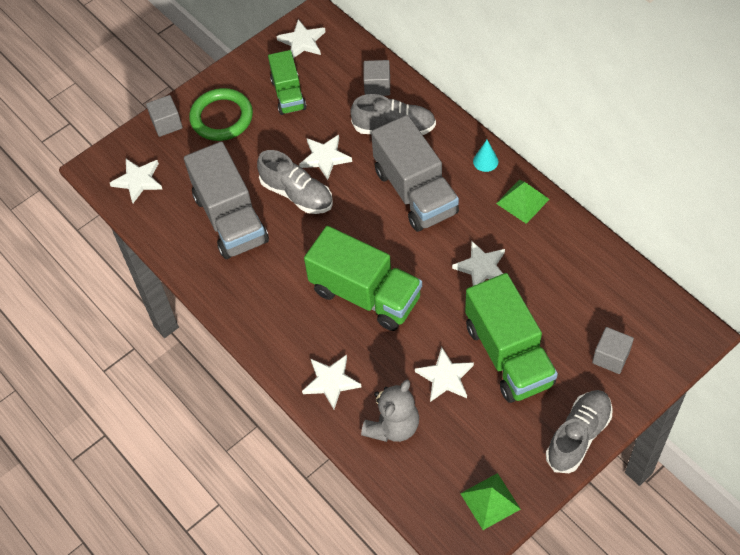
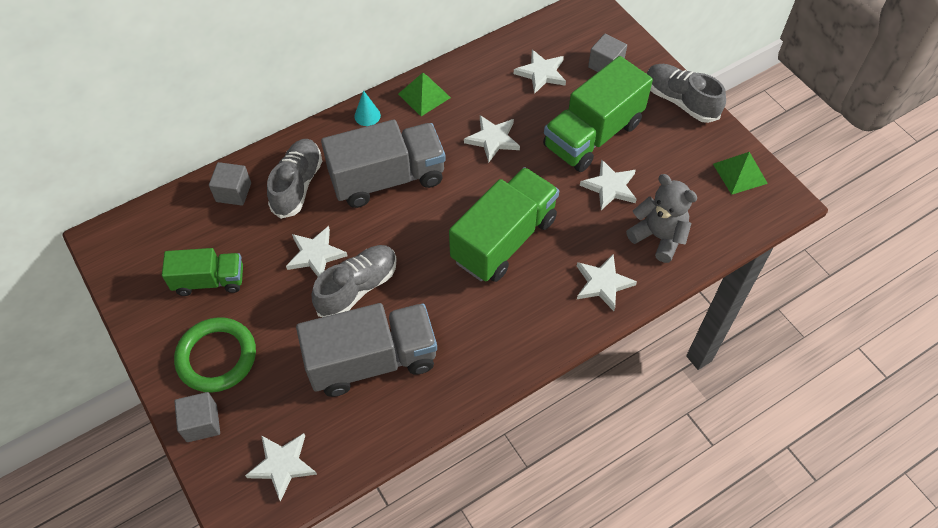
camera: 85 degrees left, 0 degrees up
white star [276,19,326,58] -> white star moved to [514,50,566,94]
green truck [465,273,558,403] -> green truck turned 150 degrees clockwise [543,56,653,172]

